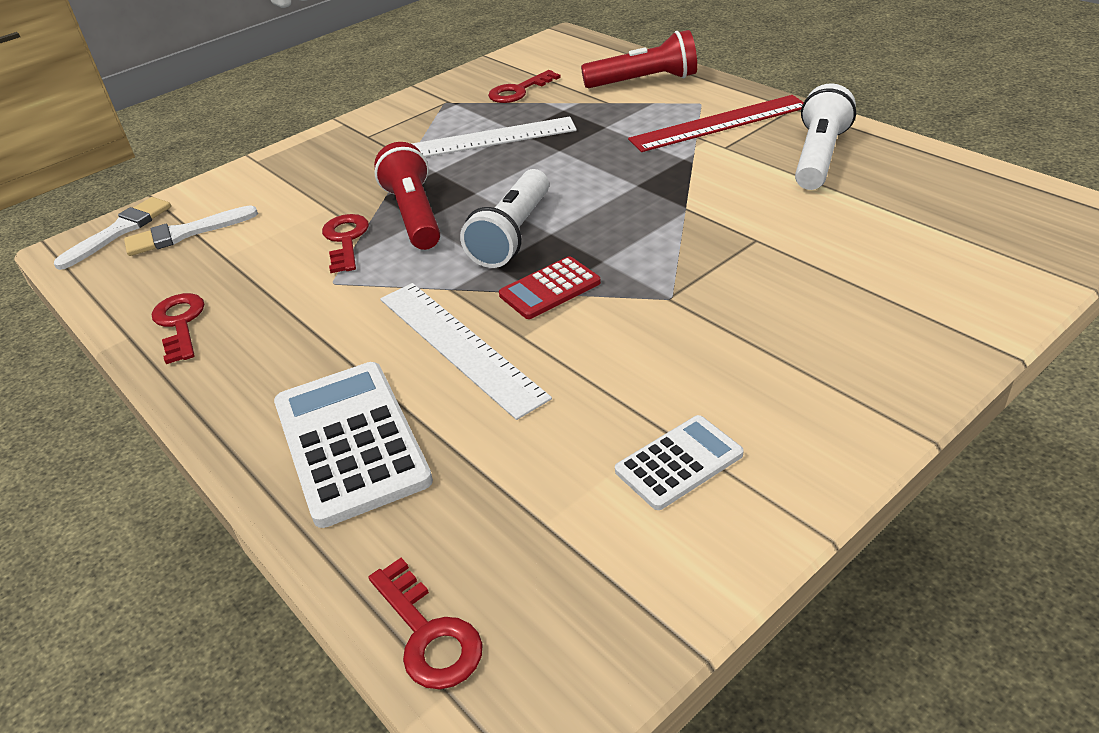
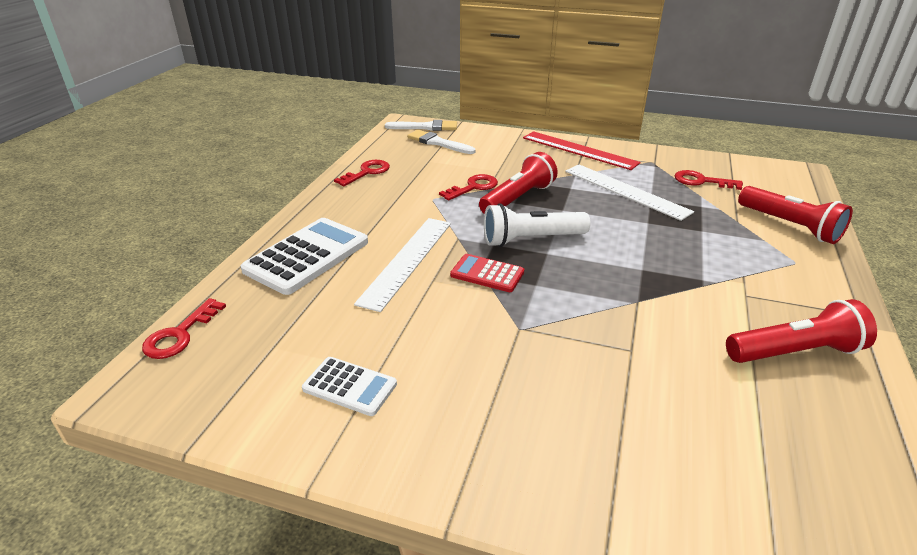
camera: 55 degrees right, 5 degrees down
red ruler [628,95,804,152] -> red ruler moved to [523,131,641,170]
white flashlight [795,84,856,190] -> red flashlight [726,299,877,363]

